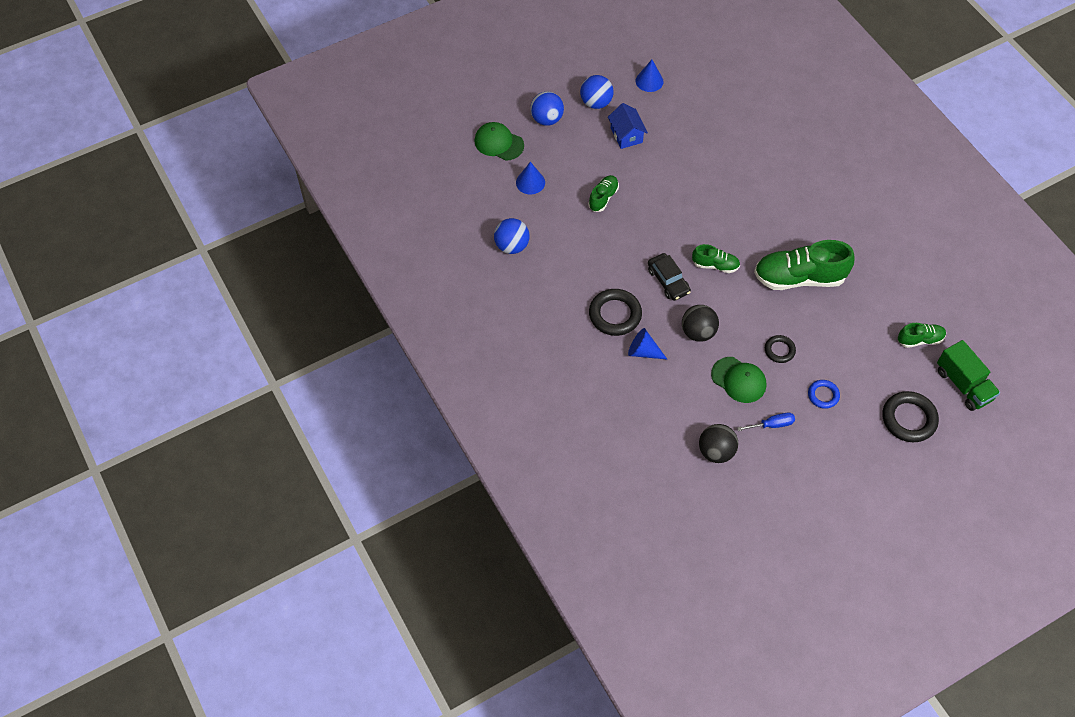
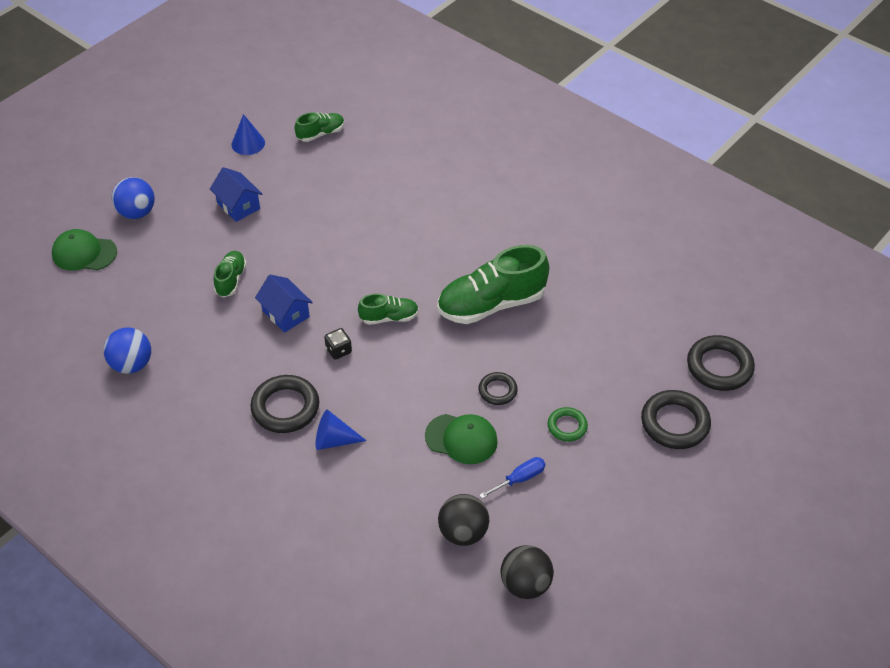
camera: 20 degrees left, 10 degrees down
blue cone [516,162,545,194] -> none
blue ball [580,75,613,109] -> none
black car [648,253,691,301] -> black dice [324,328,352,360]
black ball [682,305,719,342] -> black ball moved to [501,545,554,599]
blue ring [808,380,840,409] -> green ring [548,407,588,442]
green shoe [898,323,946,348] -> green shoe moved to [295,112,344,142]
green truck [937,340,1000,411] -> black ring [687,335,755,391]
none -> blue house [255,275,313,333]

